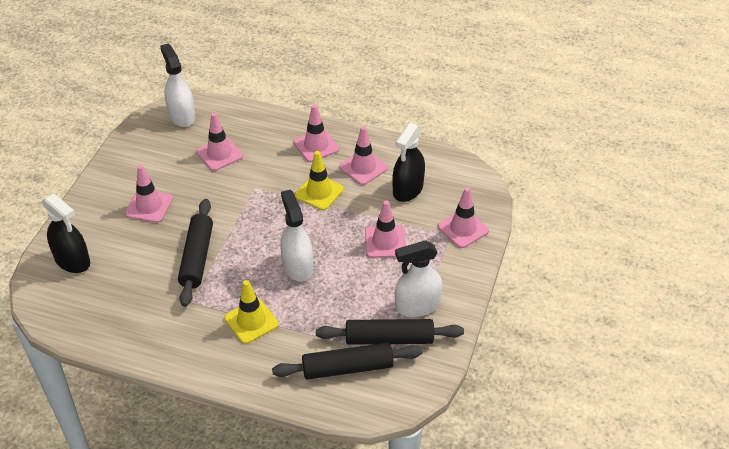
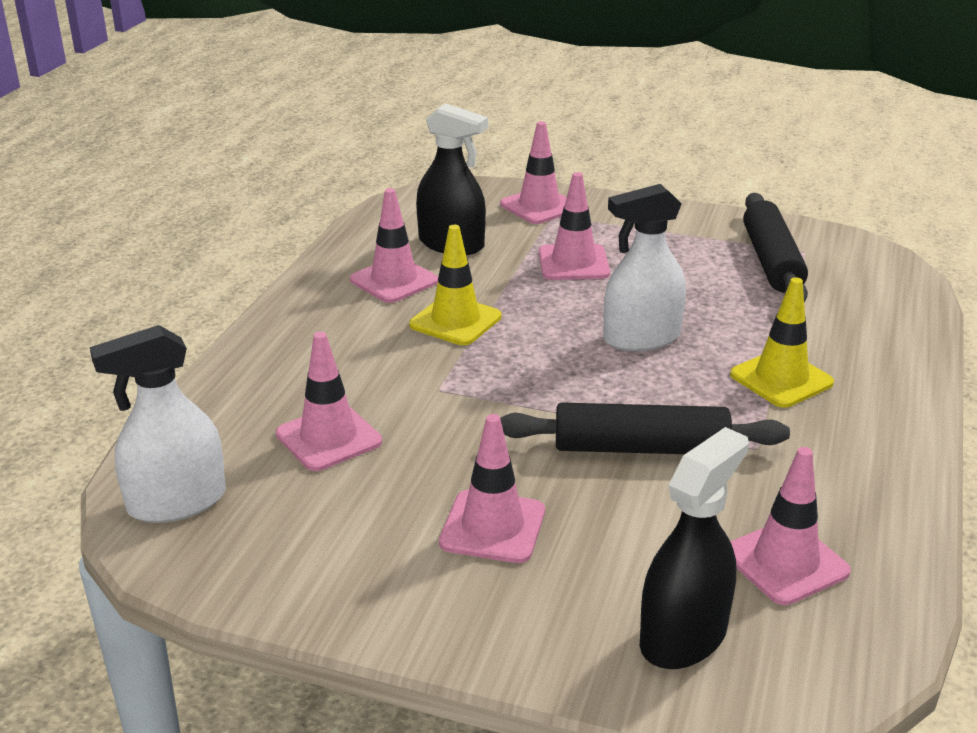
camera: 90 degrees left, 15 degrees down
black rolling pin [272,343,423,380] -> none
pink traffic cone [293,104,339,162] -> pink traffic cone moved to [730,447,851,605]
white spray bottle [395,241,442,317] -> none

